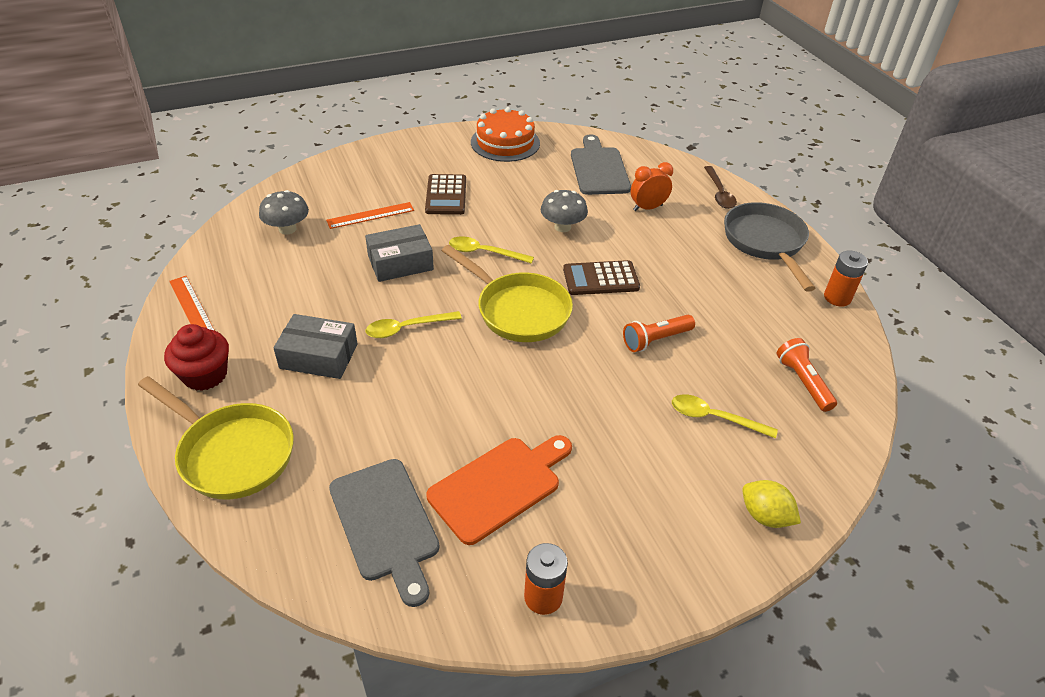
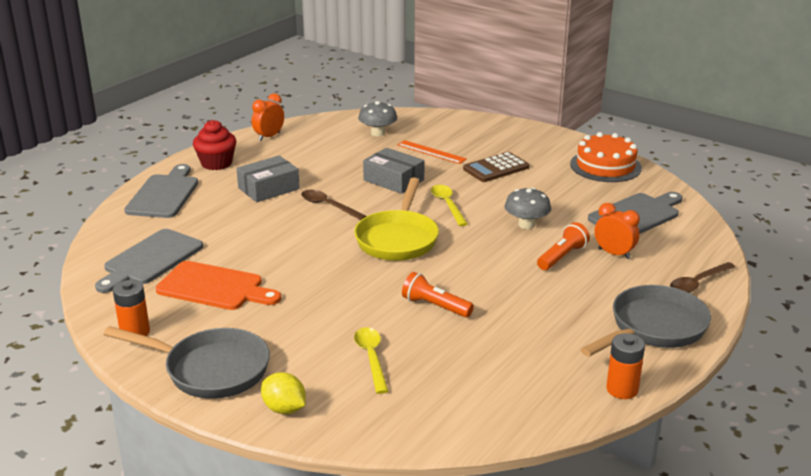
camera: 60 degrees right, 15 degrees down
yellow pan [138,376,294,499] -> grey cutting board [124,164,198,218]
orange ruler [169,276,215,331] -> orange clock [252,93,284,141]
grey box [274,314,357,379] -> grey box turned 75 degrees clockwise [236,155,300,202]
yellow spoon [366,311,462,338] -> brown spoon [301,190,367,220]
brown calculator [563,260,640,295] -> none
yellow lemon [742,480,801,528] -> yellow lemon turned 60 degrees counterclockwise [261,372,306,414]
orange flashlight [777,338,837,412] -> orange flashlight moved to [537,222,590,270]
none -> grey pan [104,326,270,399]

